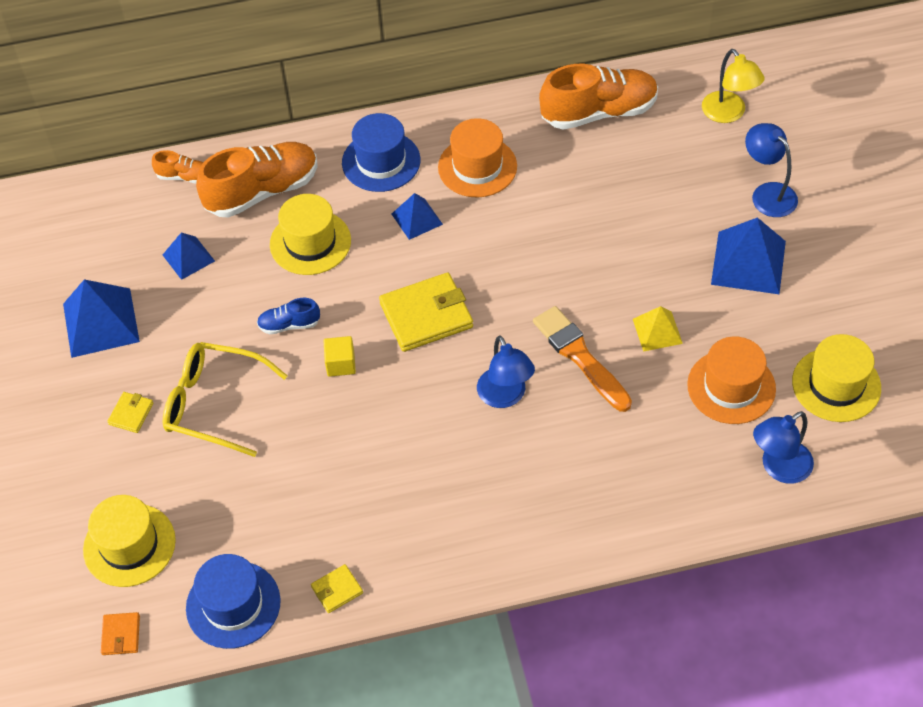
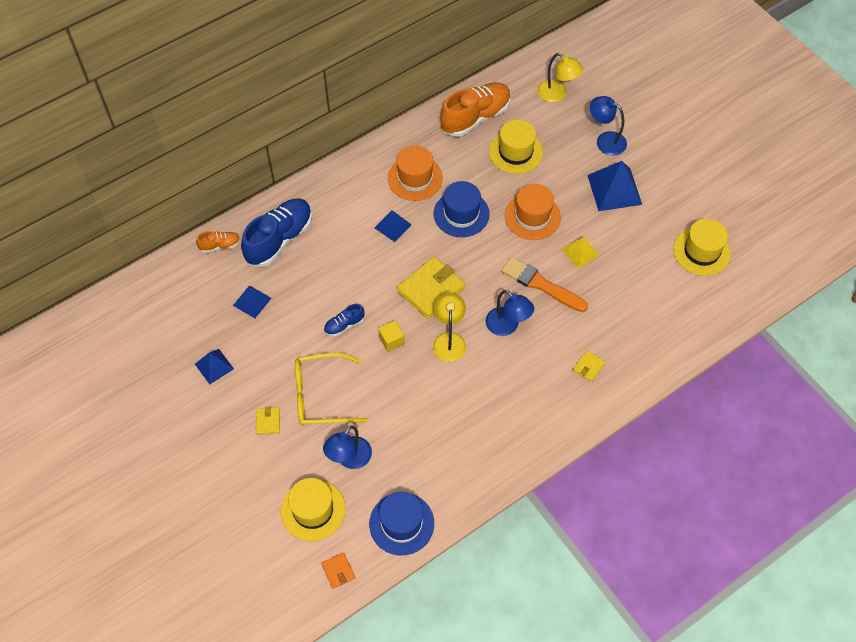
camera: 25 degrees left, 5 degrees up
blue pyramid [63,279,140,358] -> blue pyramid [195,349,234,384], size x0.58
orange shoe [196,142,318,217] -> blue shoe [241,198,312,267]
yellow hat [270,194,351,275] -> yellow hat moved to [489,119,543,174]
yellow wallet [311,564,363,613] -> yellow wallet moved to [573,350,606,382]
blue hat [342,113,420,192] -> blue hat moved to [434,181,490,237]
orange hat [687,337,776,424] -> orange hat moved to [505,184,561,240]
blue lamp [753,411,814,484] -> blue lamp moved to [323,426,372,469]
none -> yellow lamp [433,293,466,362]

